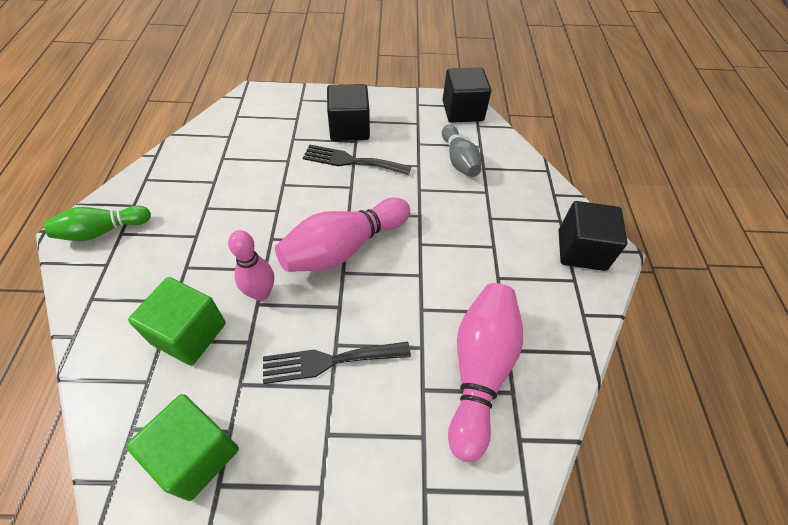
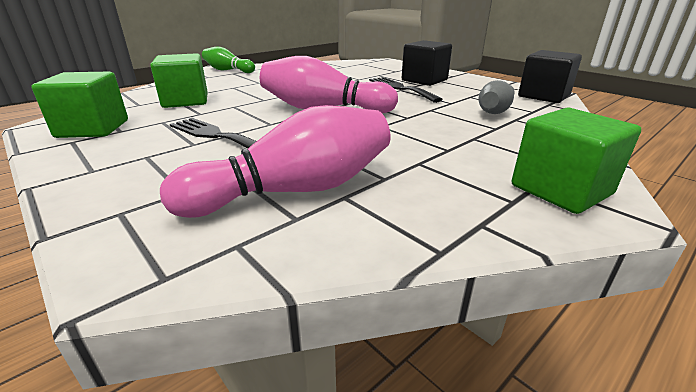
camera: 50 degrees right, 25 degrees down
pink bowling pin [228,230,274,301] -> none
black cube [559,201,628,271] -> green cube [512,108,641,214]

